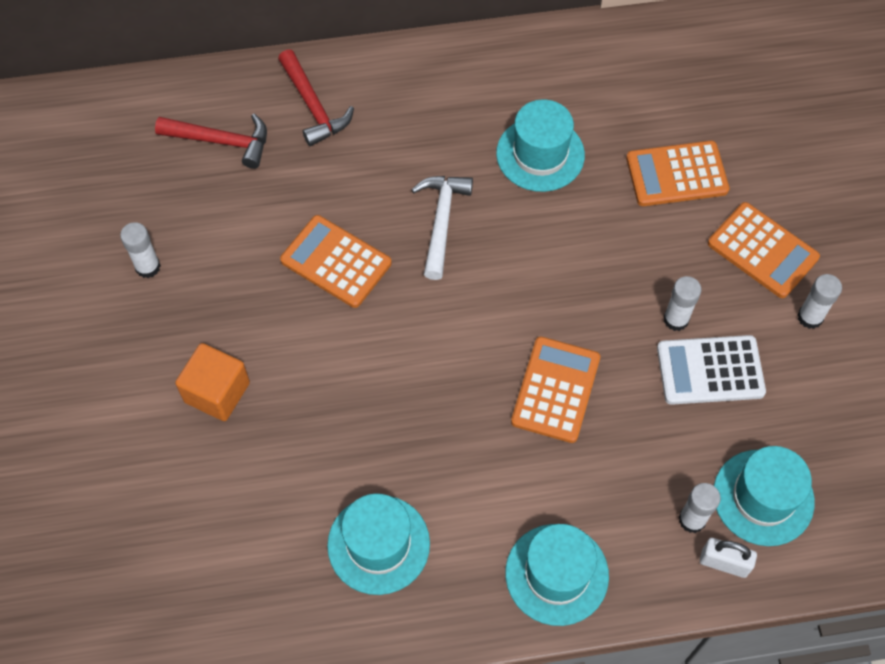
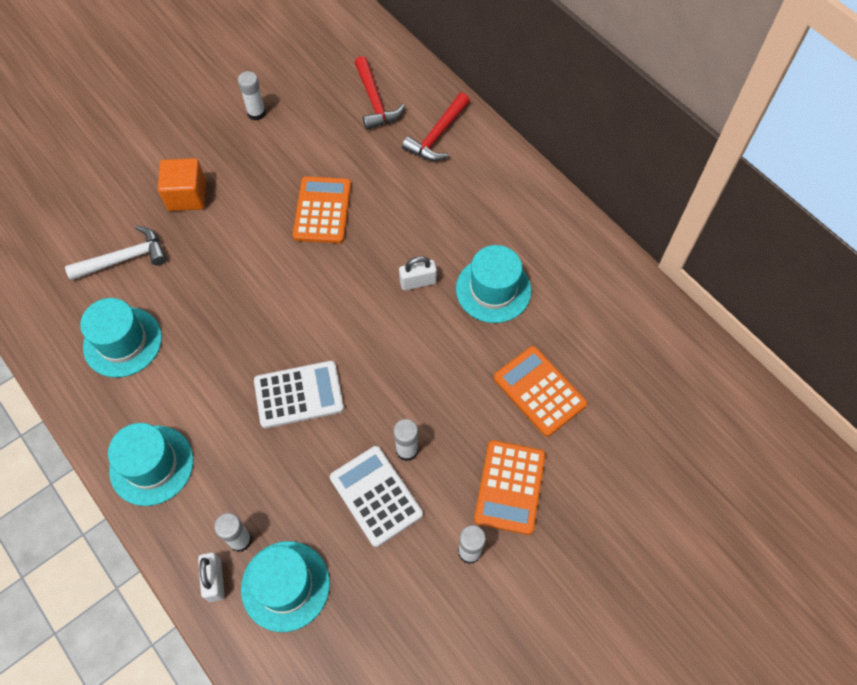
camera: 60 degrees right, 0 degrees up
white hammer [411,176,473,280] -> white hammer moved to [65,226,167,281]
orange calculator [511,336,600,443] -> white calculator [254,361,344,428]
none -> white padlock [399,256,437,291]

